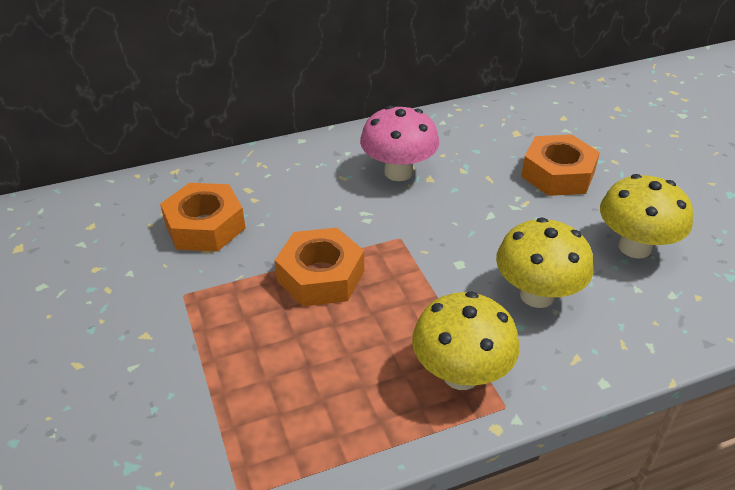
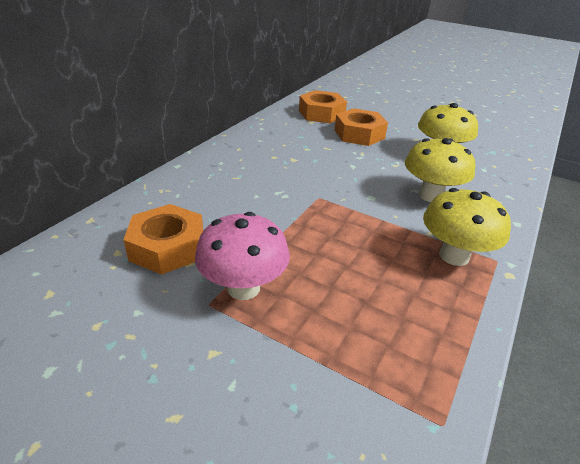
camera: 40 degrees left, 5 degrees down
orange nut [275,227,364,306] -> orange nut moved to [299,90,347,123]
pink mushroom [360,105,439,181] -> pink mushroom moved to [195,212,290,300]

